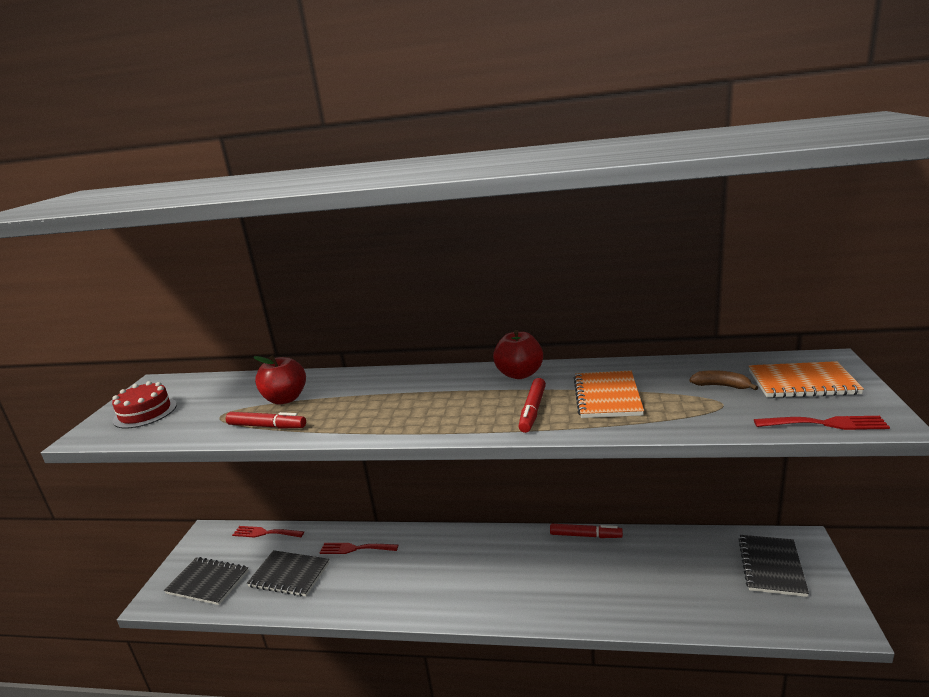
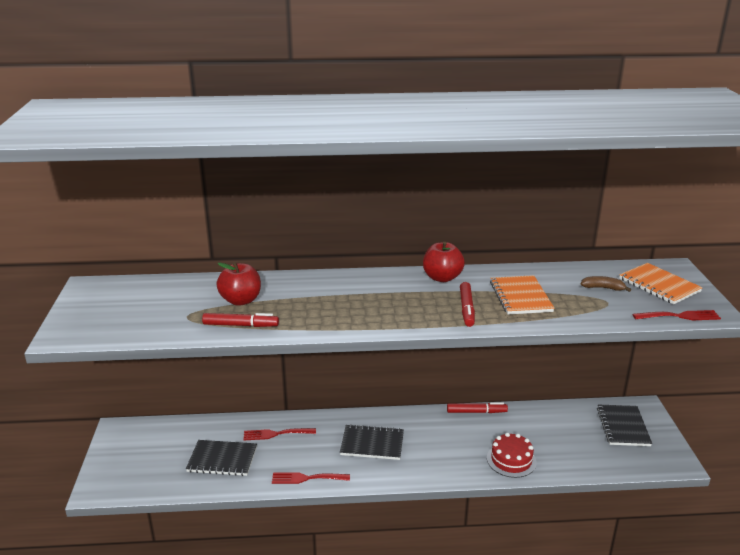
camera: 15 degrees left, 5 degrees up
red cake [112,381,177,429] -> red cake moved to [487,433,537,478]
black notebook [164,557,249,605] -> black notebook moved to [340,424,404,460]
red fork [232,526,304,538] -> red fork moved to [272,472,350,484]
orange notebook [749,361,864,398] -> orange notebook turned 60 degrees clockwise [619,263,703,304]

